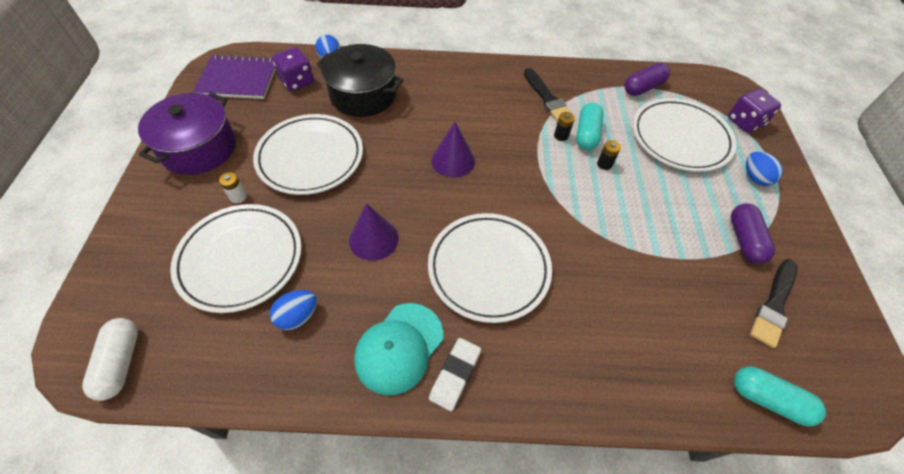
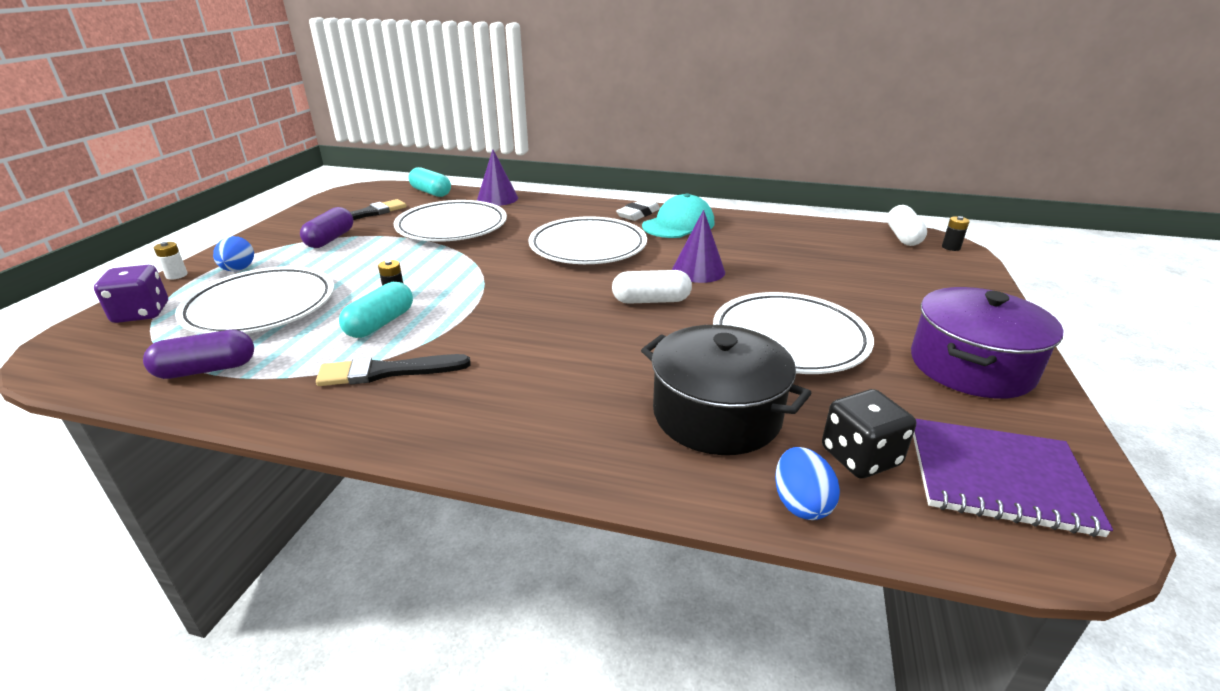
camera: 165 degrees left, 25 degrees down
white plate [170,204,302,313] -> white plate moved to [394,200,507,242]
white battery [219,172,247,203] -> white battery moved to [154,242,188,280]
blue egg [270,290,317,330] -> none
purple dice [272,47,314,91] -> black dice [822,389,916,479]
purple cone [431,122,475,178] -> purple cone moved to [477,149,518,206]
black brush [524,68,571,123] -> black brush turned 90 degrees counterclockwise [316,354,471,386]
black battery [554,112,575,141] -> black battery moved to [942,216,970,251]
none -> white capsule [612,270,692,304]

